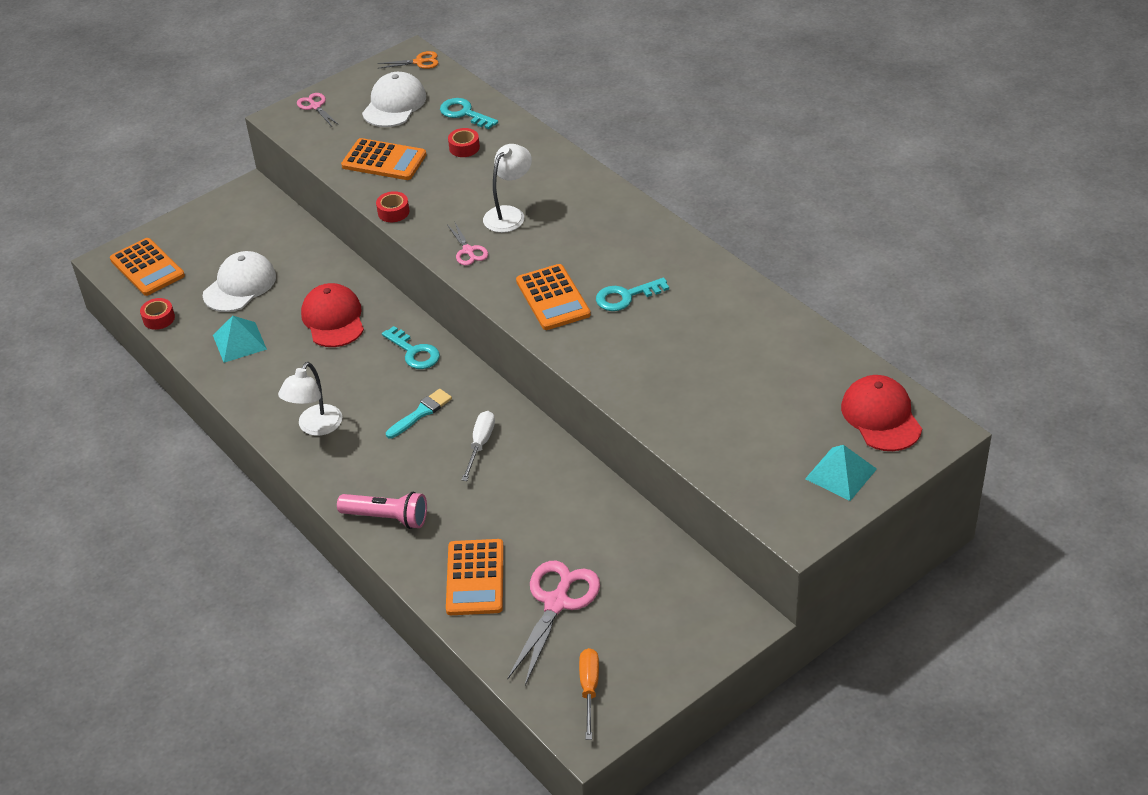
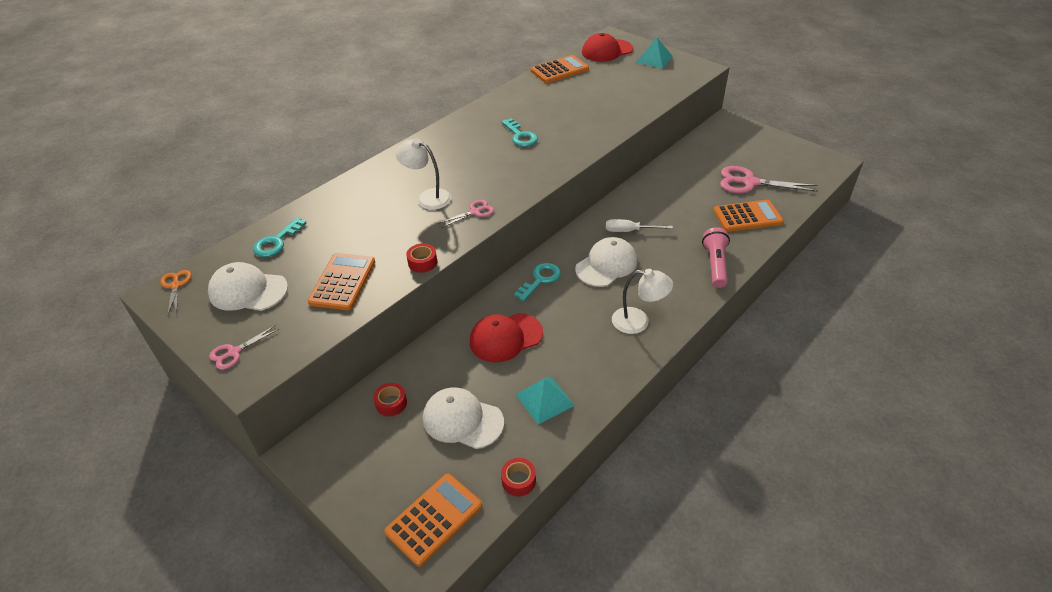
camera: 100 degrees left, 0 degrees up
turquoise brush [386,389,452,439] -> white cap [575,237,637,287]
red tape [448,128,480,157] -> red tape moved to [373,383,407,416]
orange calculator [516,264,591,330] -> orange calculator moved to [531,55,589,83]
orange screwdriver [579,648,599,740] -> none

